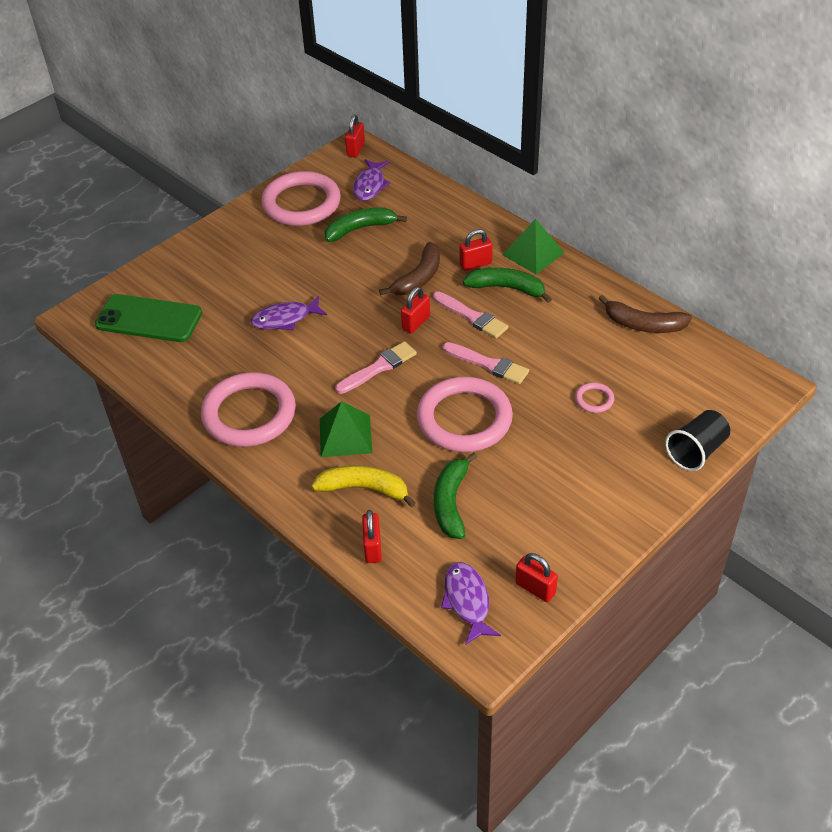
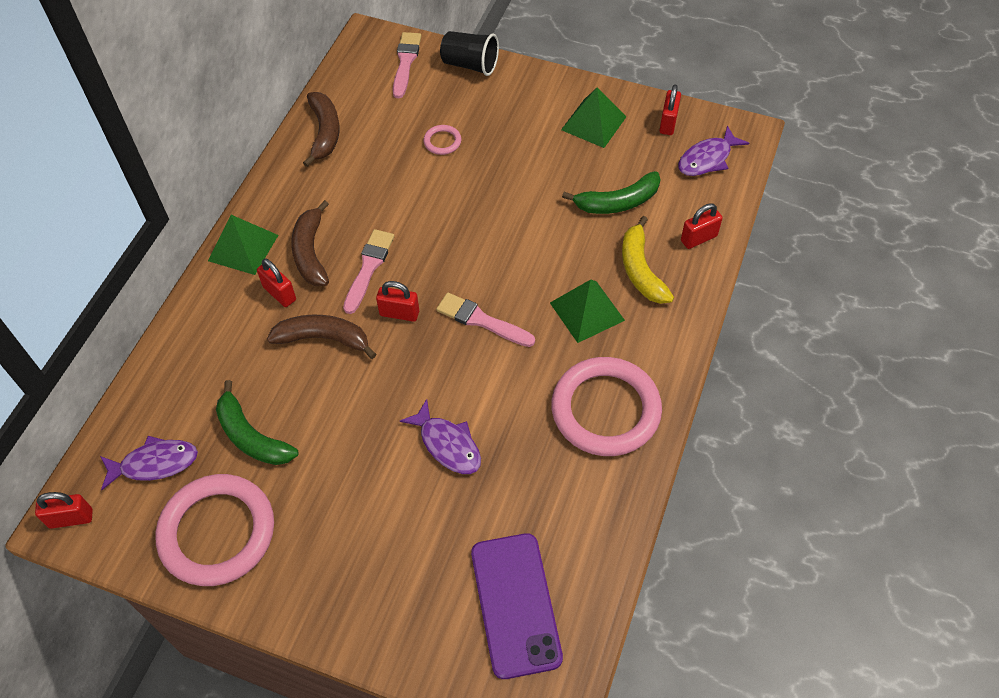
camera: 115 degrees left, 10 degrees up
green phone [95,294,202,342] -> purple phone [471,533,563,679]
pink ring [417,377,513,452] -> none
pink brush [443,342,529,384] -> pink brush moved to [393,32,421,98]
green banana [463,268,552,303] -> brown banana [291,200,329,286]
none -> green pyramid [561,88,626,148]

